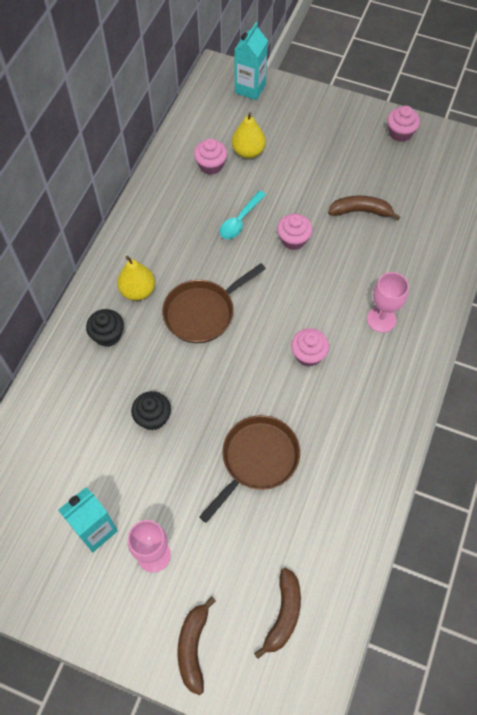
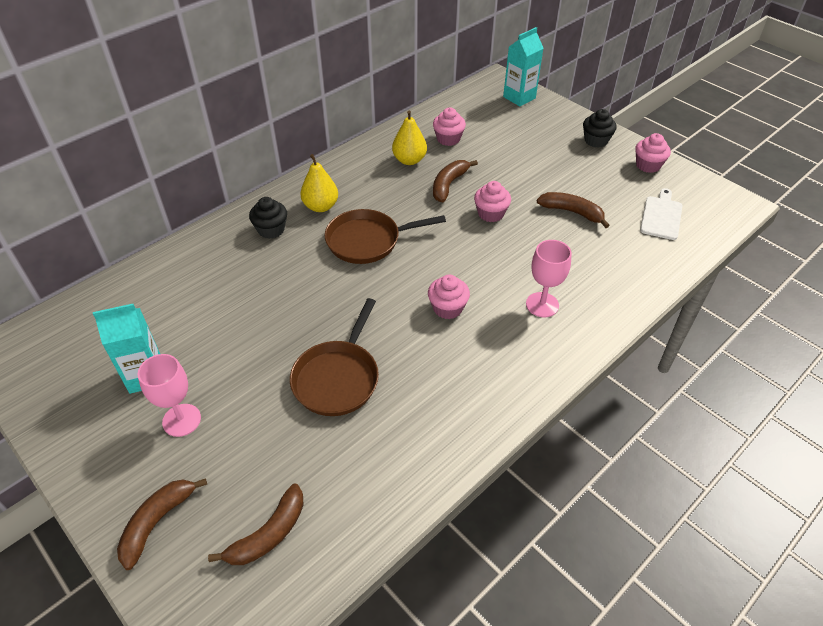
camera: 25 degrees right, 15 degrees down
black cupcake [131,391,171,430] -> black cupcake moved to [583,109,617,148]
brown pan [199,415,300,523] -> brown pan turned 135 degrees clockwise [290,298,379,416]
turquoise spoon [220,190,266,239] -> brown banana [433,160,478,202]
yellow pear [232,112,266,158] -> yellow pear moved to [392,110,427,165]
none -> white cutting board [640,188,682,240]

